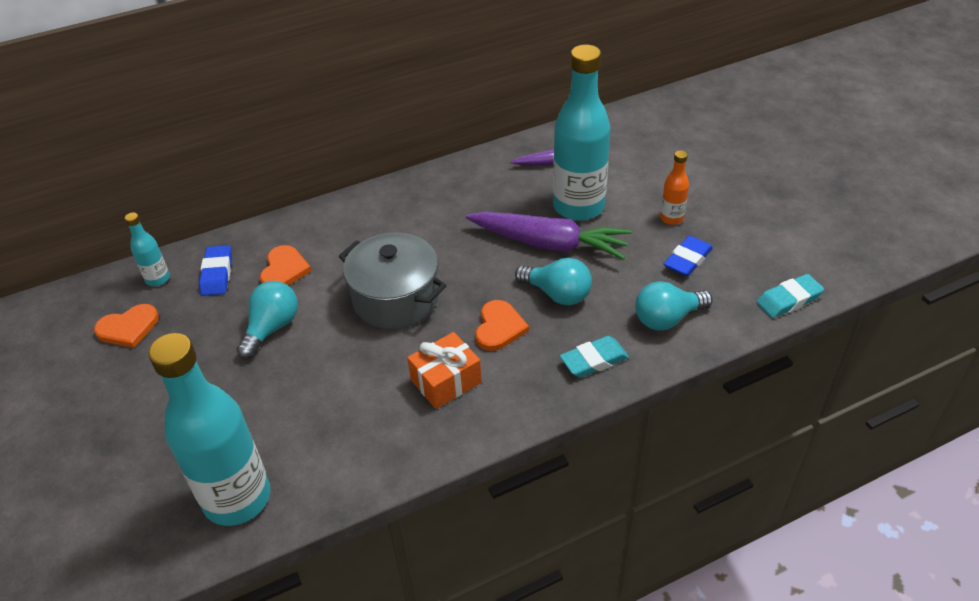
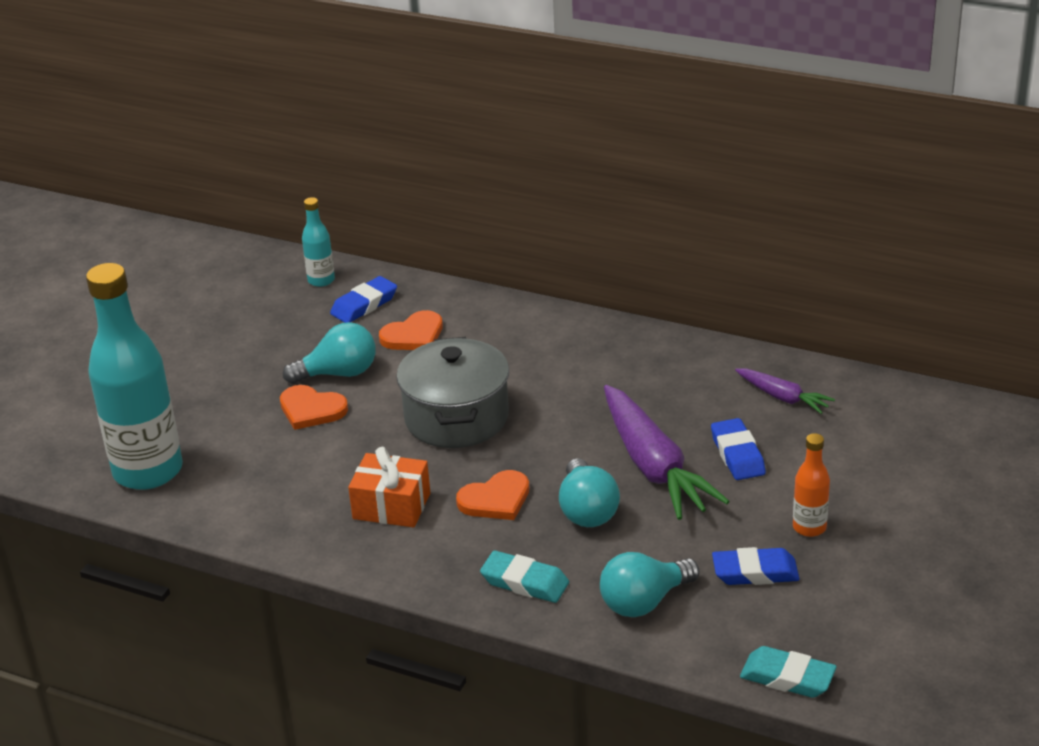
camera: 50 degrees right, 10 degrees down
orange heart [94,304,159,348] -> orange heart moved to [280,385,348,430]
turquoise bottle [553,45,611,221] -> blue eraser [711,418,766,480]
turquoise light bulb [635,281,712,331] -> turquoise light bulb turned 60 degrees counterclockwise [600,552,699,617]

